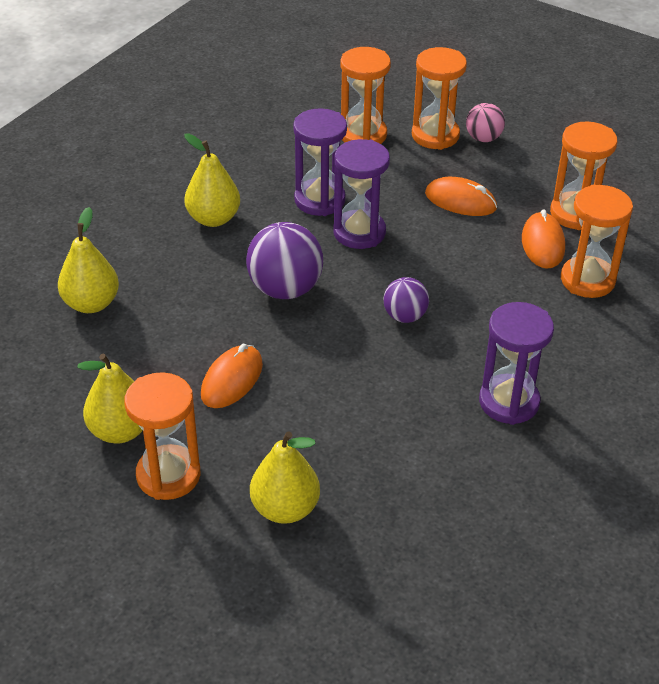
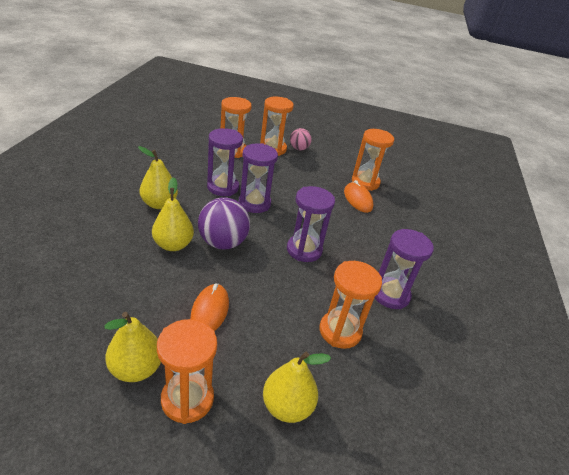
camera: 25 degrees left, 5 degrees down
yellow pear [58,207,119,313] -> yellow pear moved to [152,177,194,251]
purple ball [383,277,429,323] -> purple hourglass [287,186,335,262]
orange mouse [425,177,497,216] -> none
orange hourglass [561,184,633,298] -> orange hourglass moved to [320,261,382,349]

